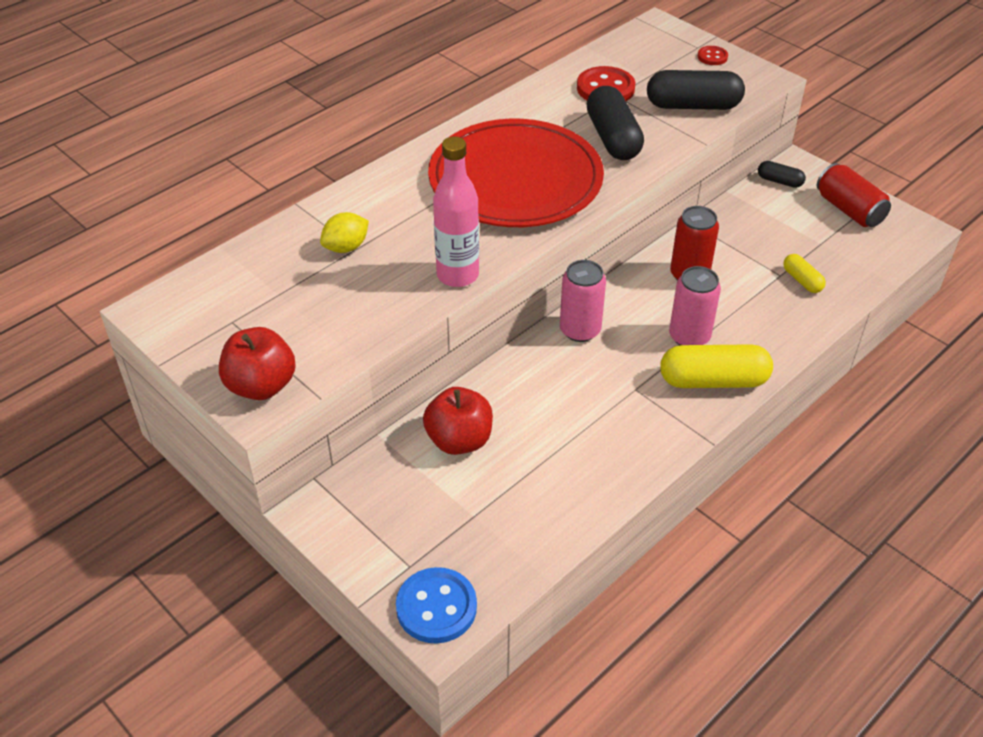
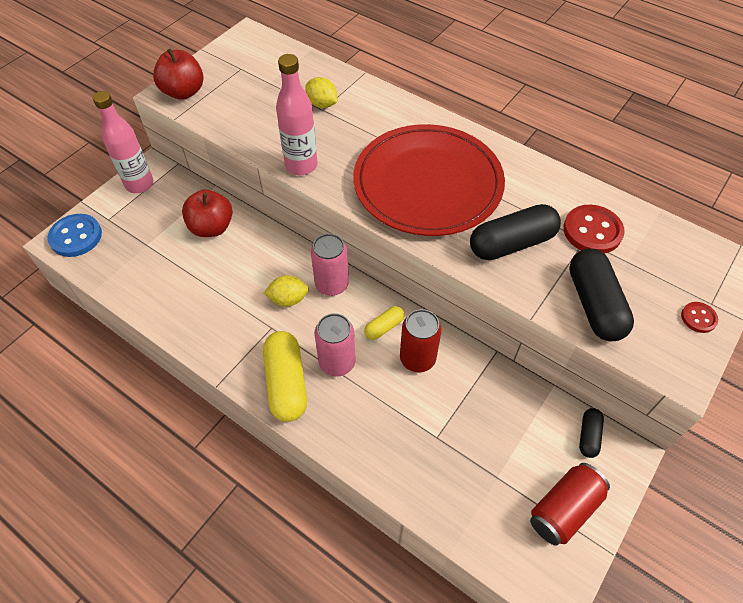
camera: 80 degrees right, 10 degrees up
yellow capsule [783,254,826,293] -> yellow capsule moved to [364,306,405,340]
none -> pink bottle [93,91,154,193]
none -> yellow lemon [264,275,309,307]

